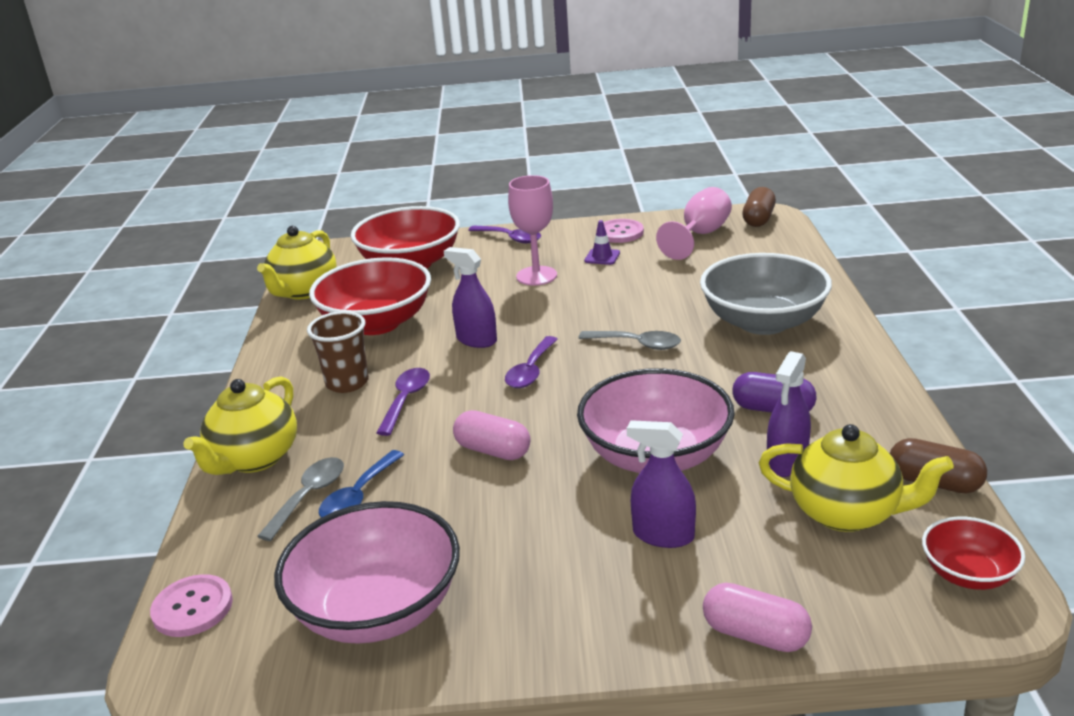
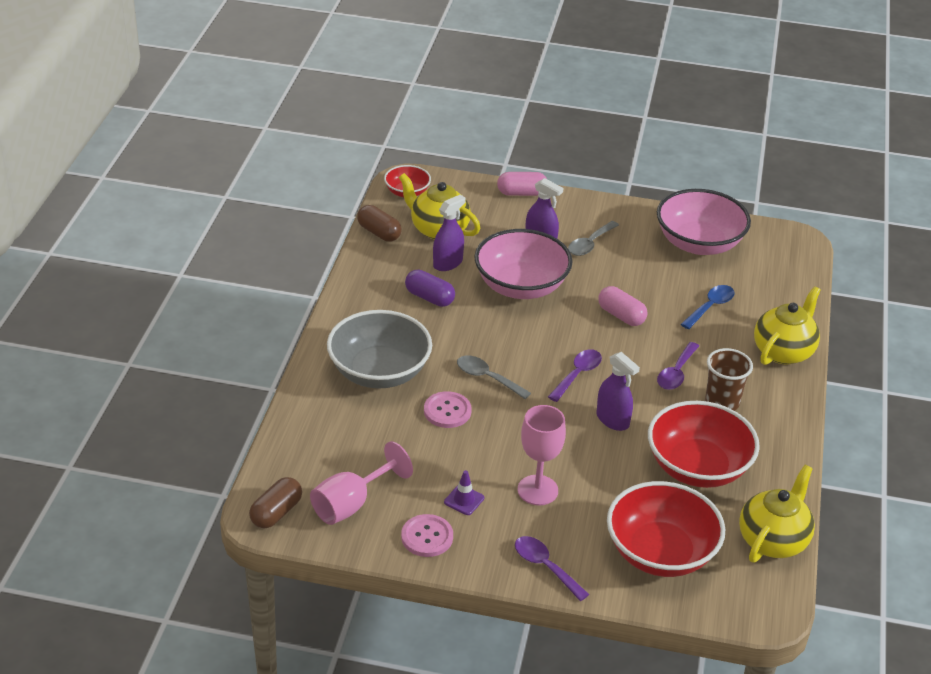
camera: 170 degrees left, 10 degrees up
pink button [150,574,233,637] -> pink button moved to [424,391,472,428]
grey spoon [257,457,344,541] -> grey spoon moved to [568,221,619,256]
pink capsule [703,583,812,652] -> pink capsule turned 45 degrees counterclockwise [497,172,547,196]

